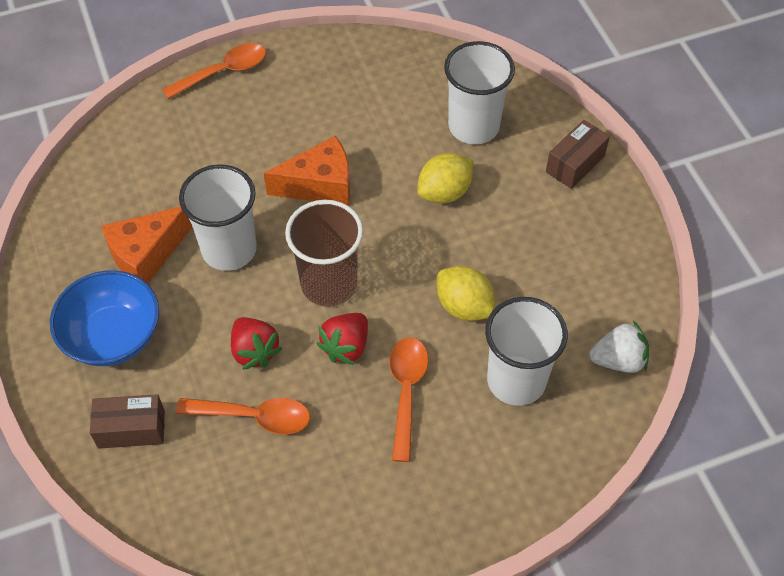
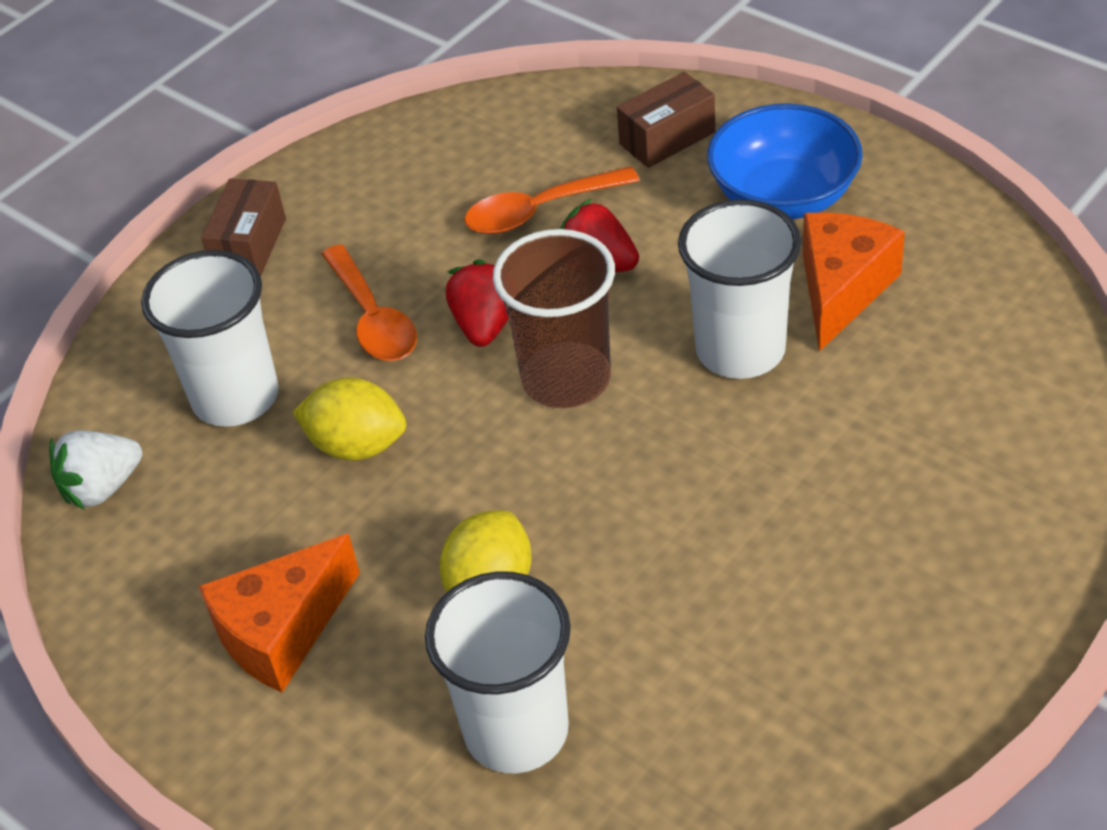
camera: 155 degrees right, 10 degrees down
orange spoon [162,43,266,99] -> none
orange cheese [264,136,350,206] -> orange cheese moved to [198,533,360,692]
brown box [546,120,610,189] -> brown box moved to [201,178,286,276]

